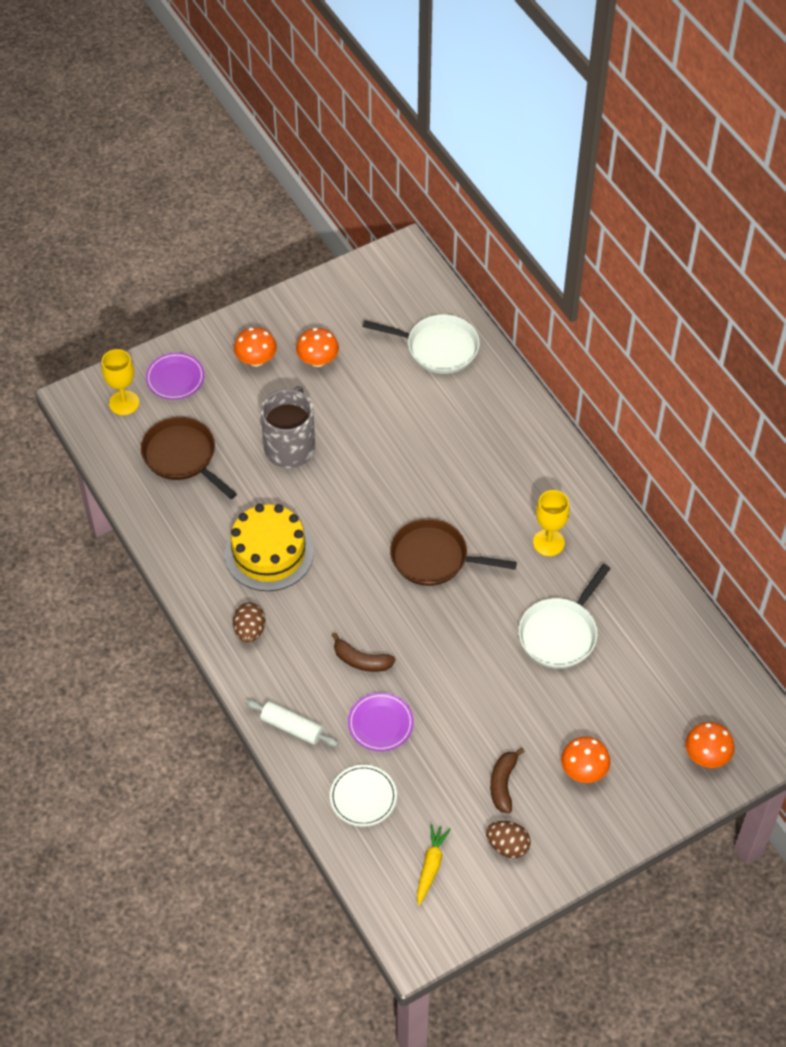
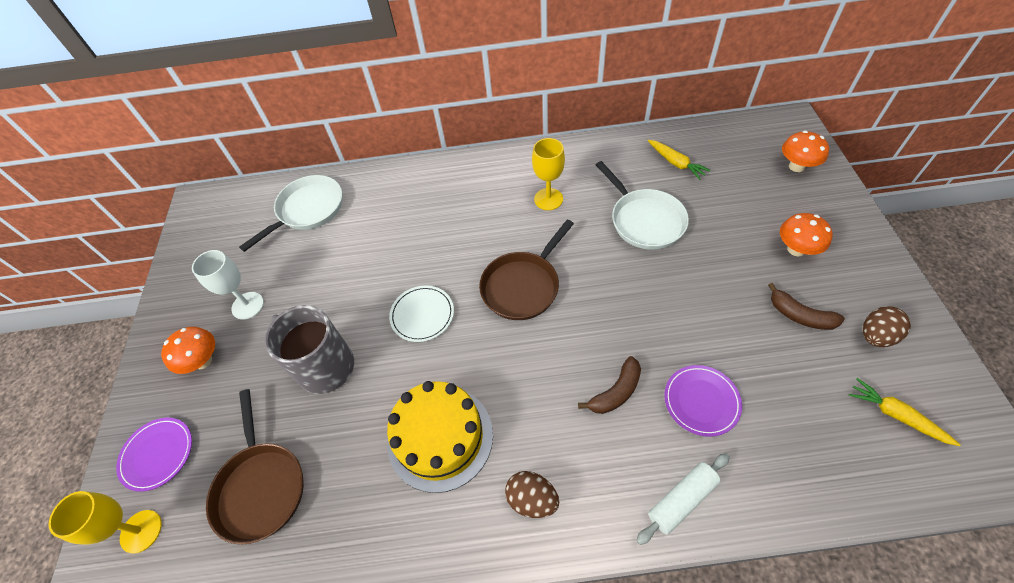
camera: 60 degrees left, 0 degrees up
brown pan [141,417,237,499] -> brown pan turned 90 degrees counterclockwise [206,389,304,545]
orange mushroom [296,328,339,367] -> white goblet [192,250,264,320]
white plate [330,765,397,827] -> white plate moved to [389,286,454,342]
none -> yellow carrot [648,140,710,180]

